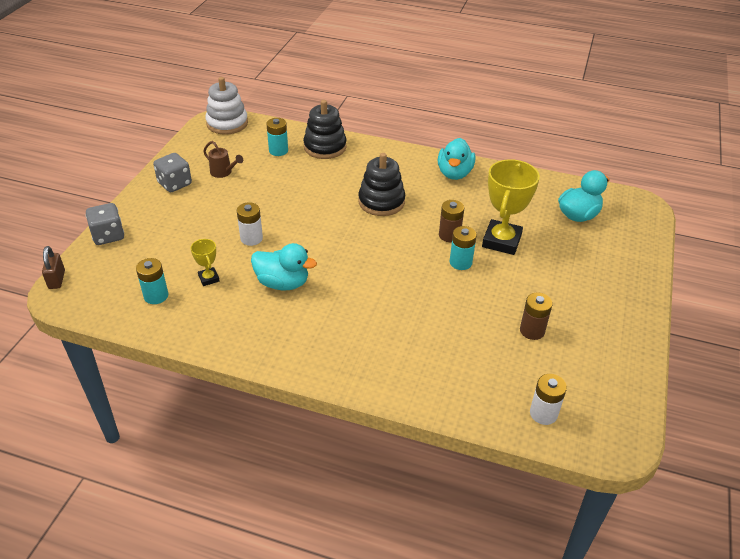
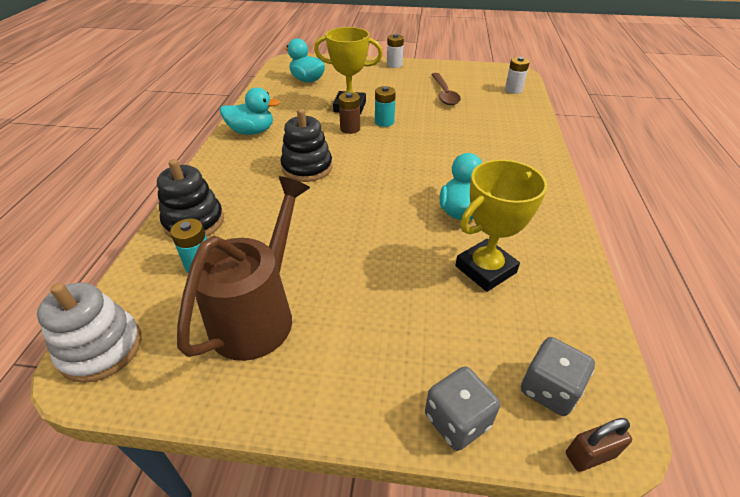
camera: 100 degrees left, 0 degrees up
turquoise battery [136,258,168,304] -> none
grey dice [153,153,192,192] -> grey dice moved to [521,337,595,416]
yellow trophy [191,239,220,286] -> yellow trophy [455,160,547,292], size x2.07
brown watering can [203,141,243,178] -> brown watering can [177,176,310,361], size x2.36
white battery [237,202,263,246] -> white battery moved to [387,34,404,68]
brown battery [520,292,553,340] -> brown spoon [431,73,461,105]

